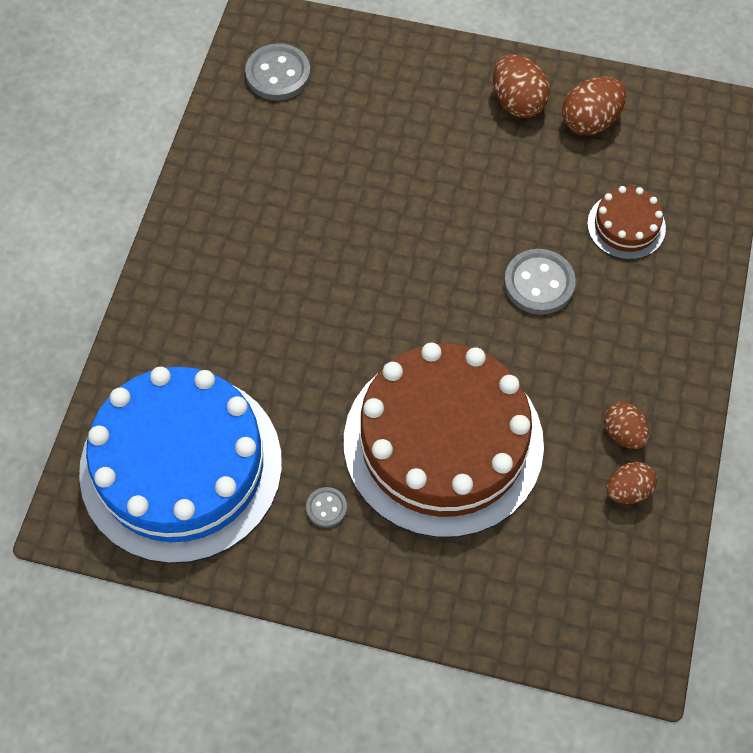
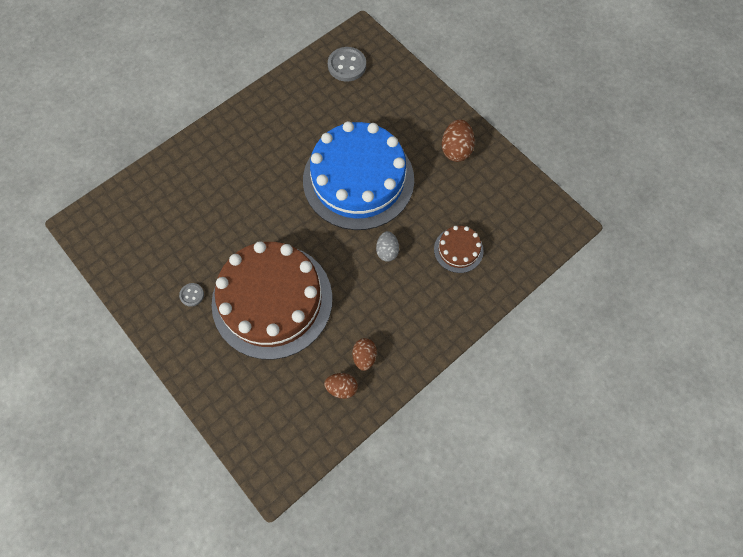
camera: 35 degrees right, 5 degrees up
blue cake [79,367,282,564] -> blue cake moved to [303,121,414,230]
grey button [504,249,576,315] -> grey egg [376,231,399,262]
brown egg [562,77,626,135] -> none

